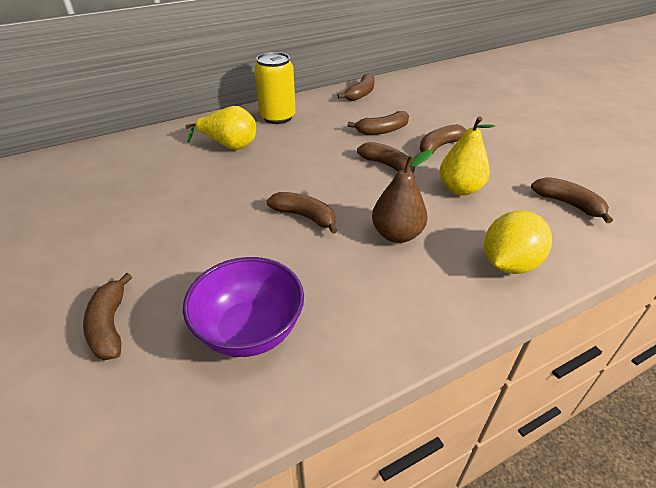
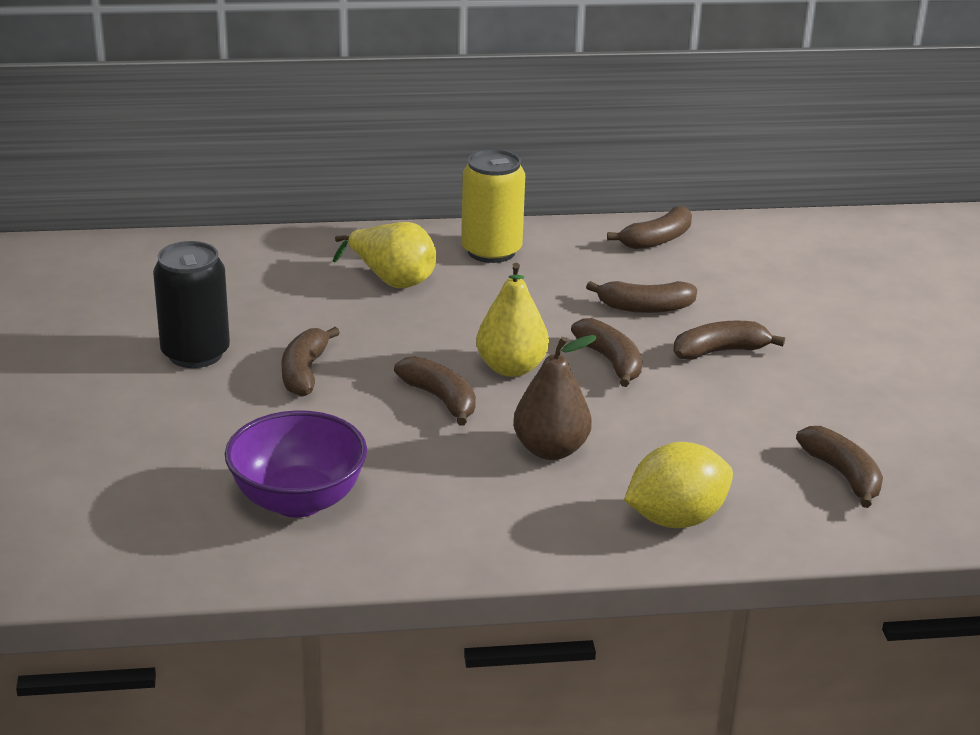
camera: 20 degrees right, 10 degrees down
brown banana [83,273,132,360] -> brown banana moved to [282,327,340,397]
yellow pear [439,116,495,196] -> yellow pear moved to [476,263,549,377]
none -> black can [153,241,230,368]

